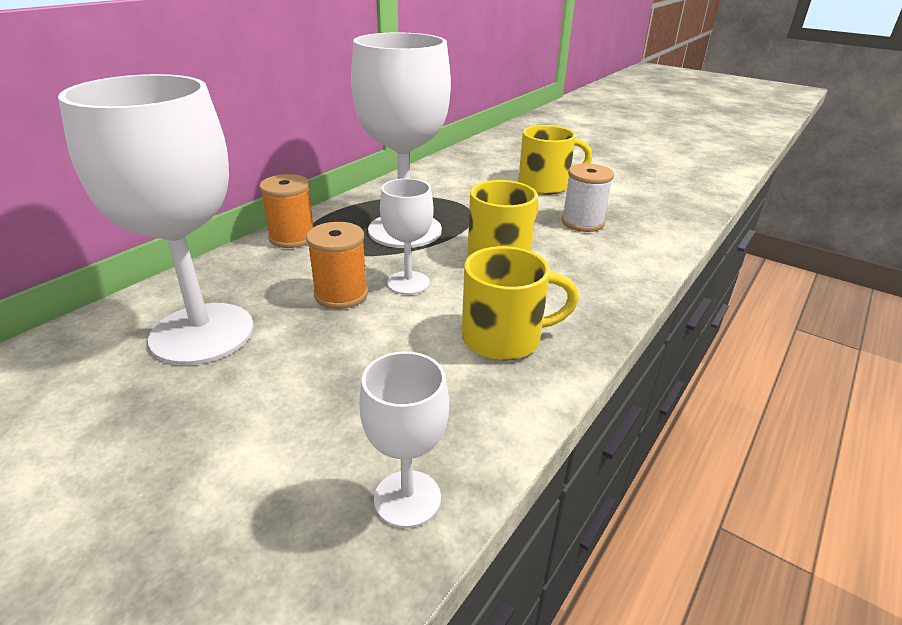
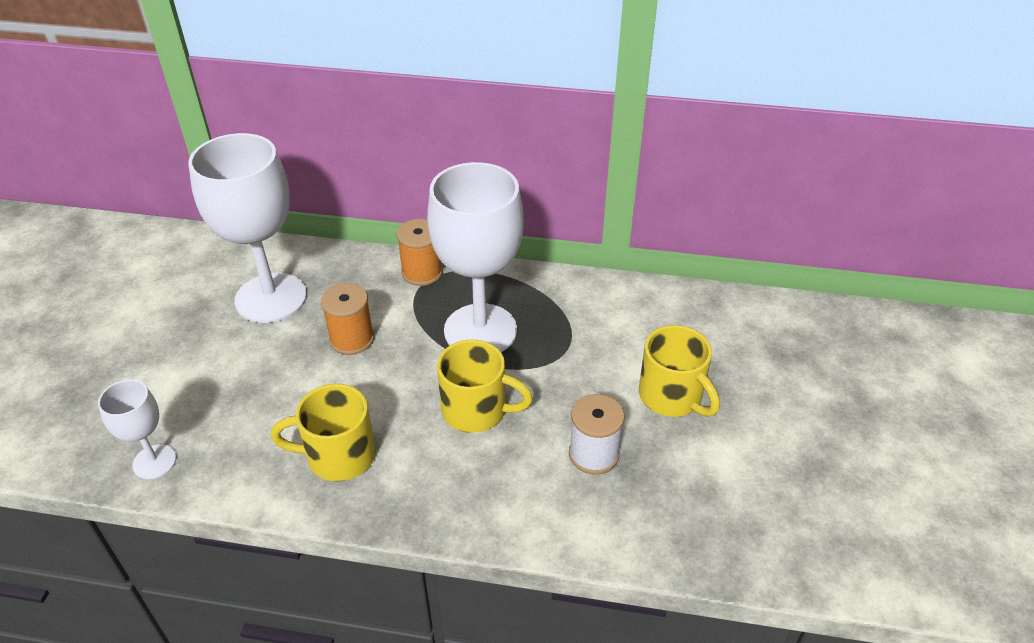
camera: 65 degrees right, 10 degrees up
white goblet [380,179,434,295] -> none
yellow mug [462,246,579,360] -> yellow mug turned 120 degrees clockwise [271,384,376,481]

